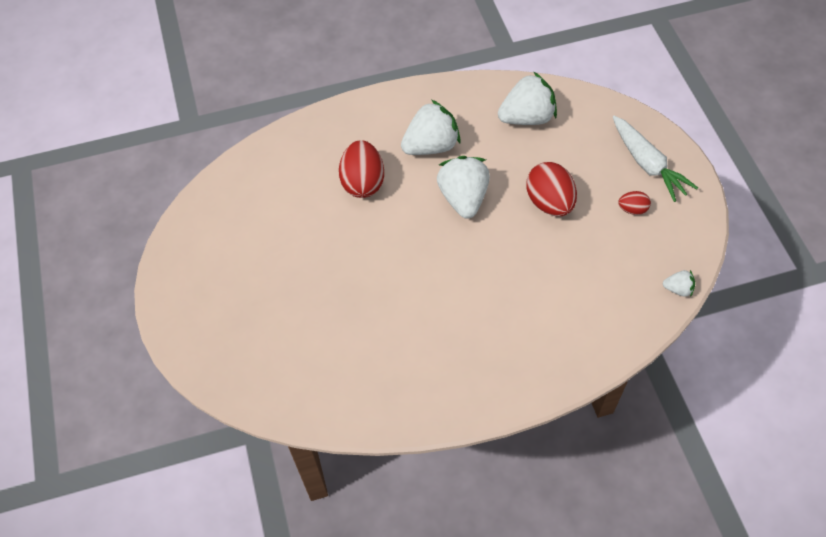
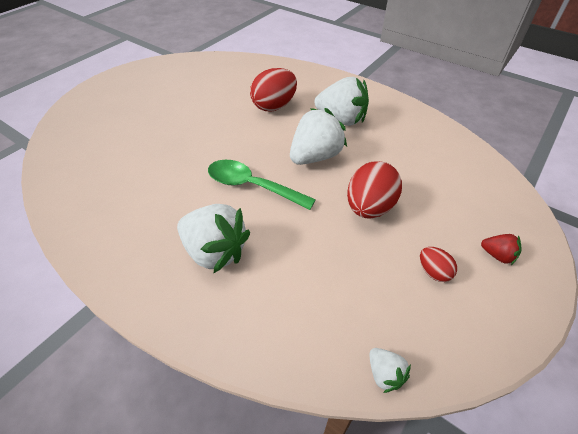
camera: 50 degrees right, 10 degrees down
white strawberry [498,72,557,125] -> white strawberry moved to [177,204,250,273]
white carrot [613,116,698,202] -> red strawberry [481,234,522,265]
none -> green spoon [208,160,316,210]

